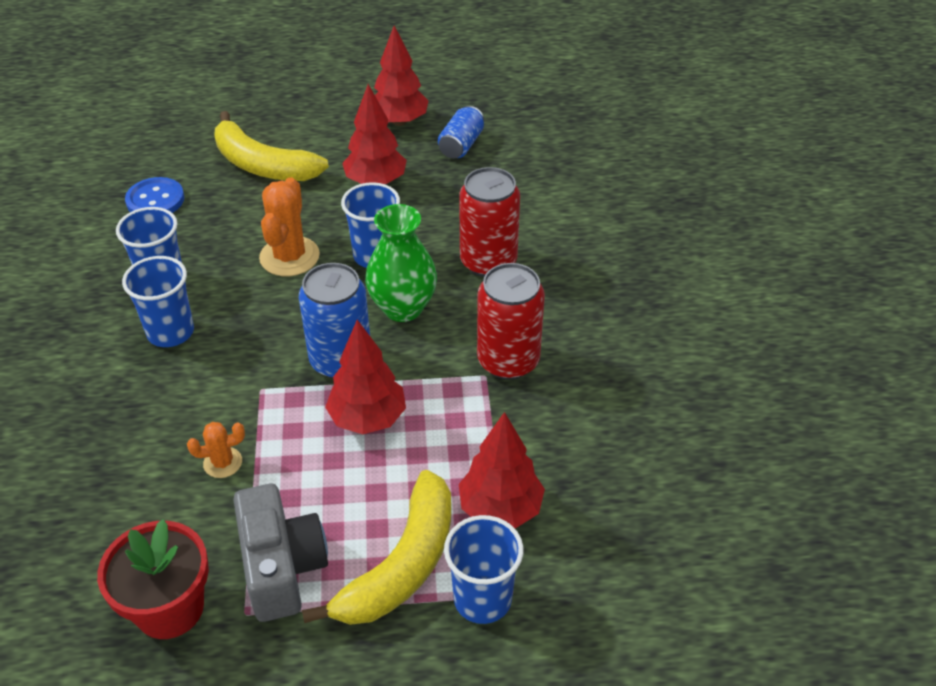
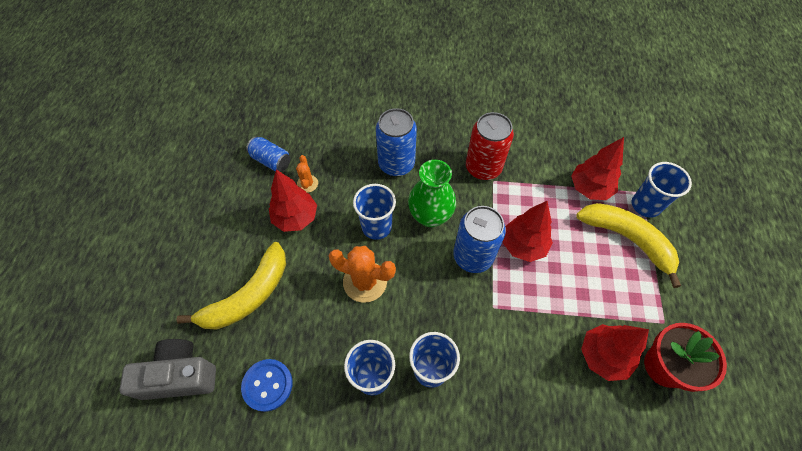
camera: 80 degrees left, 15 degrees up
orange cactus [187,422,245,478] -> orange cactus moved to [296,155,318,193]
grey camera [233,484,328,622] -> grey camera moved to [119,339,216,400]
red tree [374,25,428,126] -> red tree moved to [581,324,649,381]
red can [459,167,520,277] -> blue can [376,108,417,176]

